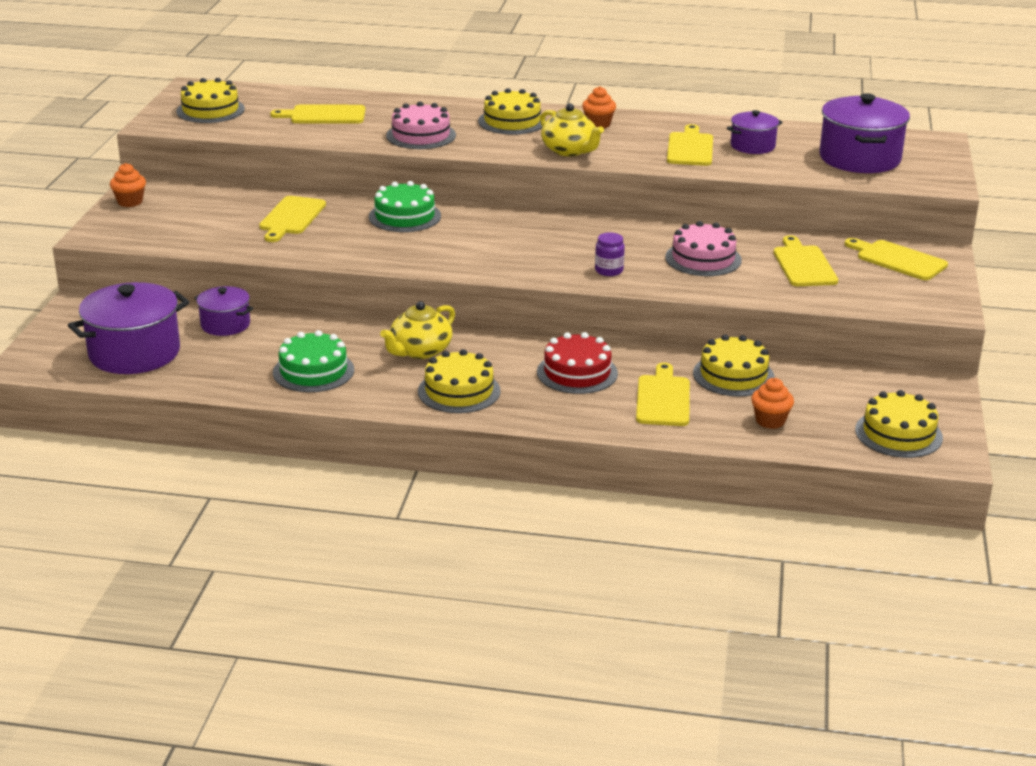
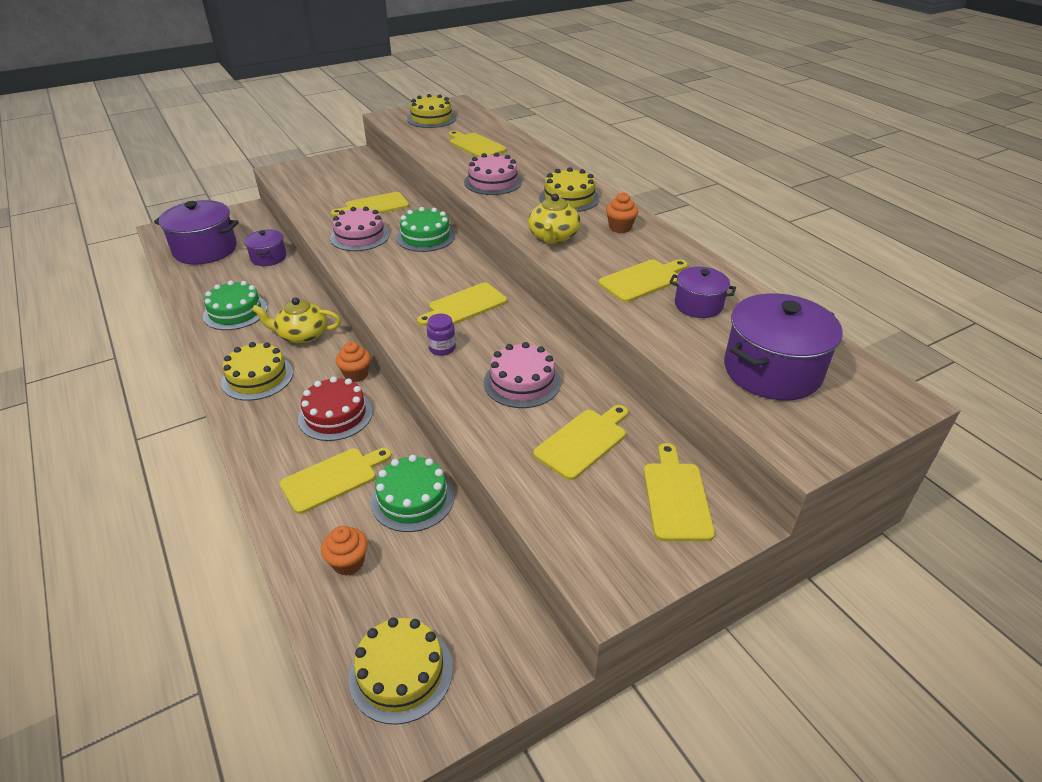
camera: 50 degrees right, 10 degrees up
orange cupcake [110,163,146,207] -> orange cupcake moved to [336,342,371,382]
yellow cake [693,335,774,396] -> green cake [371,455,454,532]
none -> pink cake [330,207,390,251]
none -> yellow cutting board [417,283,507,326]

